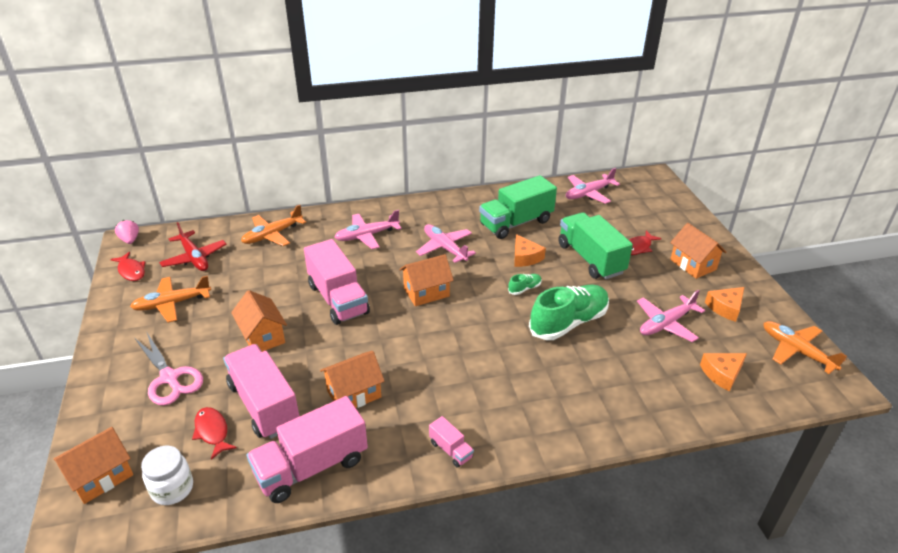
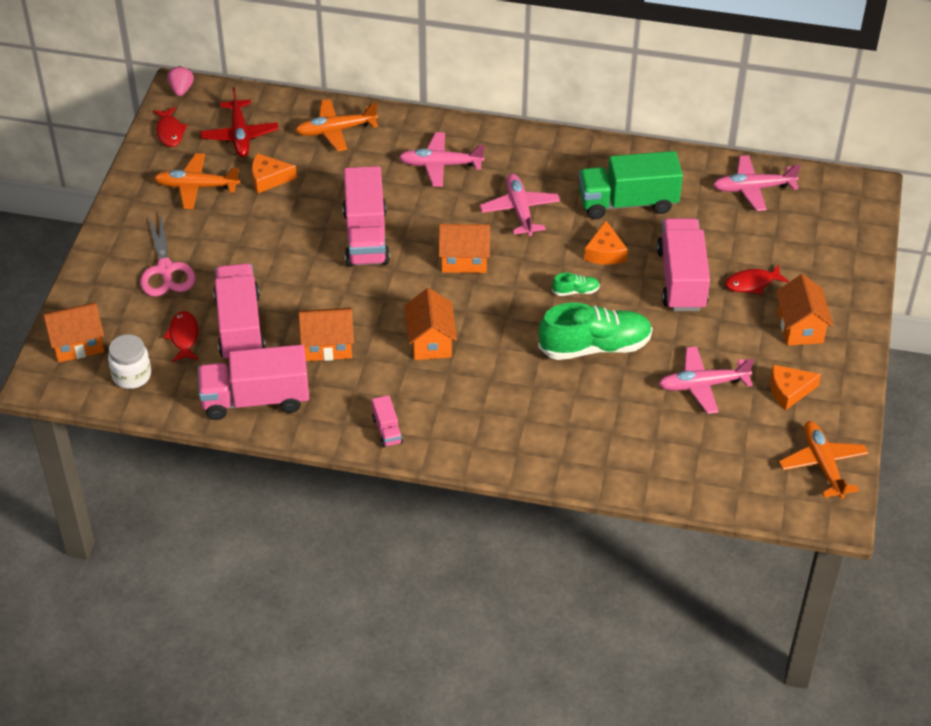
camera: 25 degrees right, 10 degrees up
orange house [231,290,287,352] -> orange house moved to [405,288,457,360]
green truck [558,212,633,280] -> pink truck [657,218,710,311]
orange cheese [700,353,747,391] -> orange cheese moved to [252,153,297,193]

